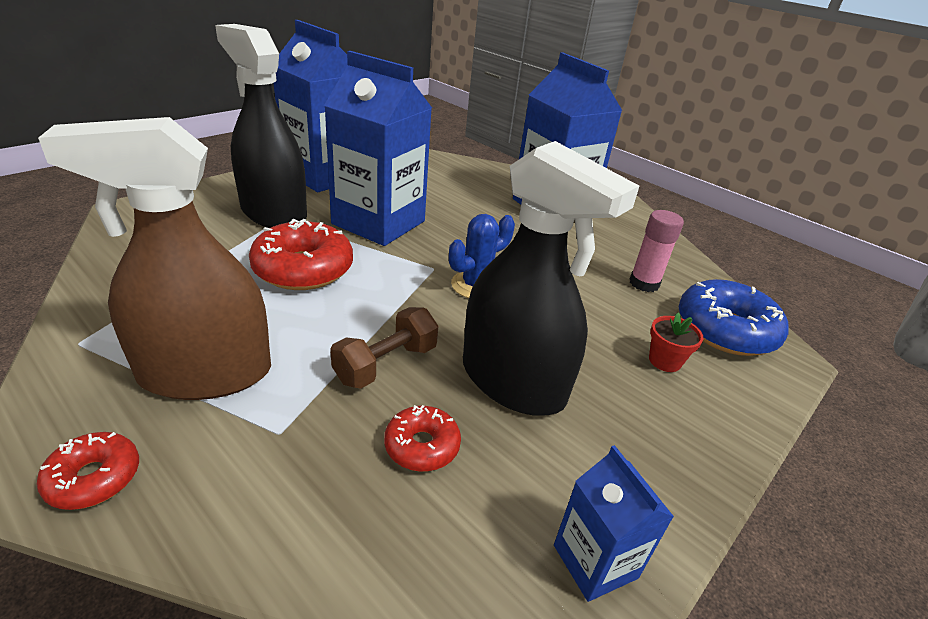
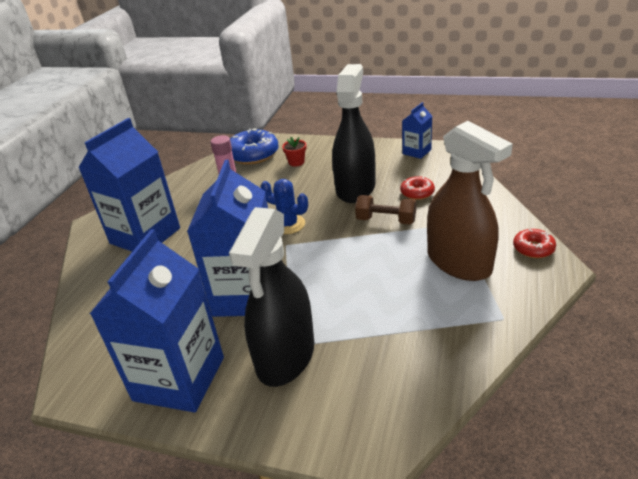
camera: 110 degrees left, 0 degrees up
red donut [249,219,353,290] -> none

